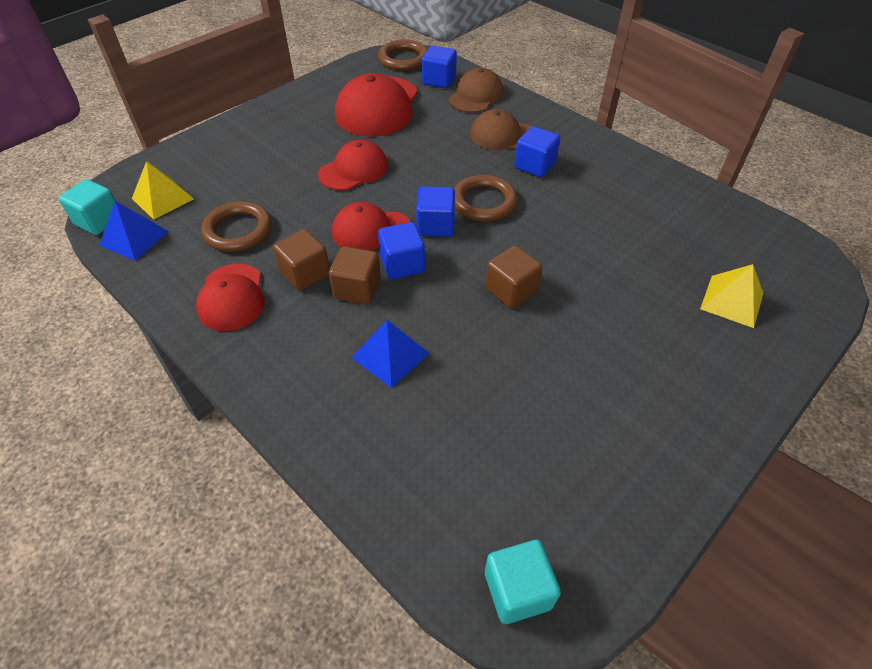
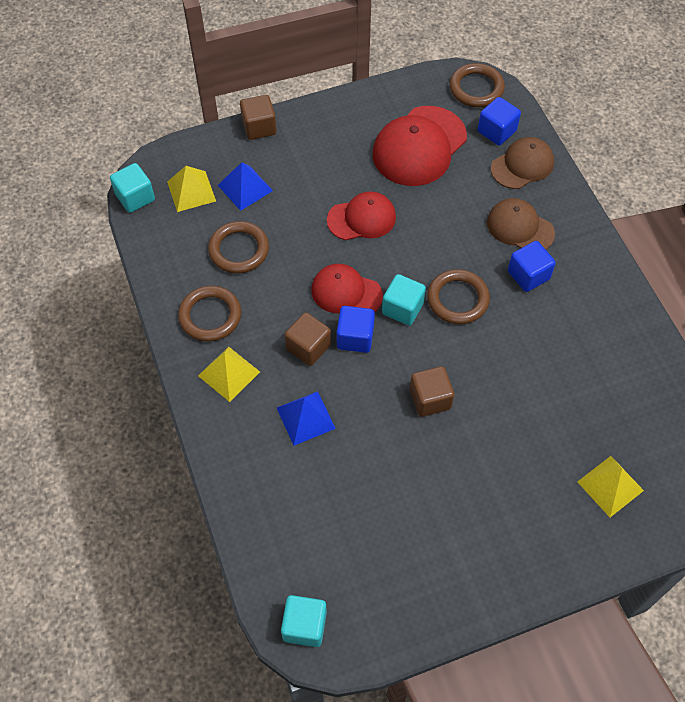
camera: 25 degrees right, 10 degrees up
blue pyramid [99,201,169,261] -> blue pyramid moved to [218,162,273,211]
red cap [196,264,265,331] -> brown ring [178,286,241,342]
brown cube [273,229,330,291] -> brown cube moved to [240,95,277,140]
blue cube [416,186,455,237] -> turquoise cube [382,274,426,326]
none -> yellow pyramid [198,347,260,402]

